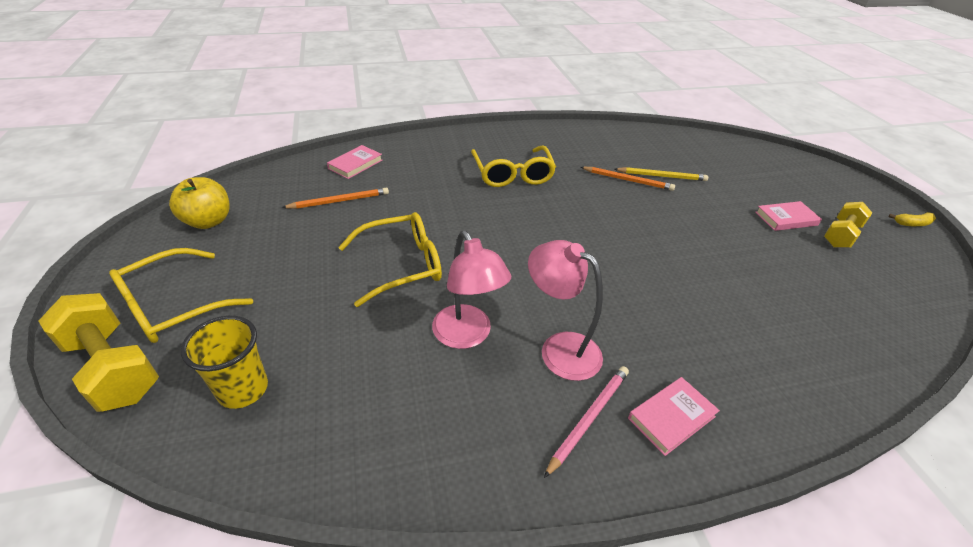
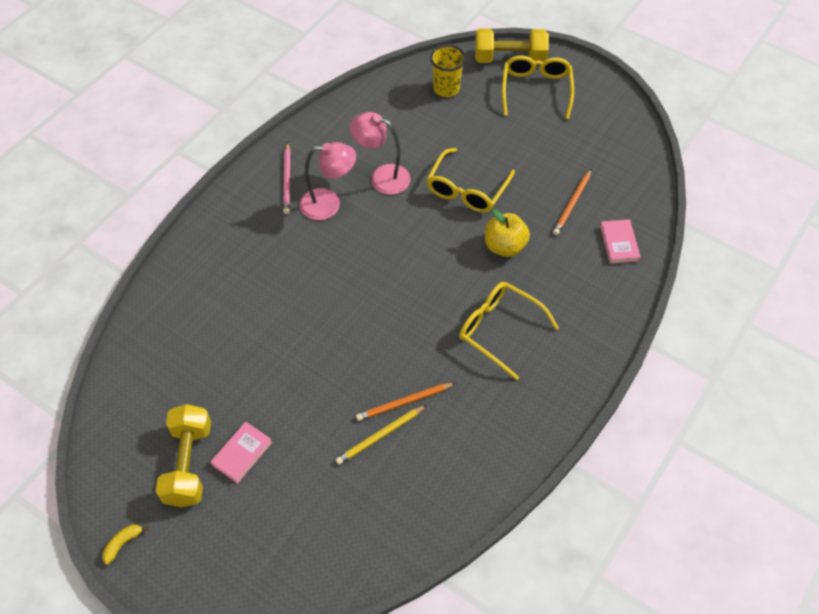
camera: 140 degrees right, 15 degrees up
yellow apple [169,177,230,229] -> yellow apple moved to [485,209,530,257]
pink book [628,377,720,456] -> none
yellow dumbbell [824,202,872,248] -> yellow dumbbell [156,404,211,507], size x1.53

